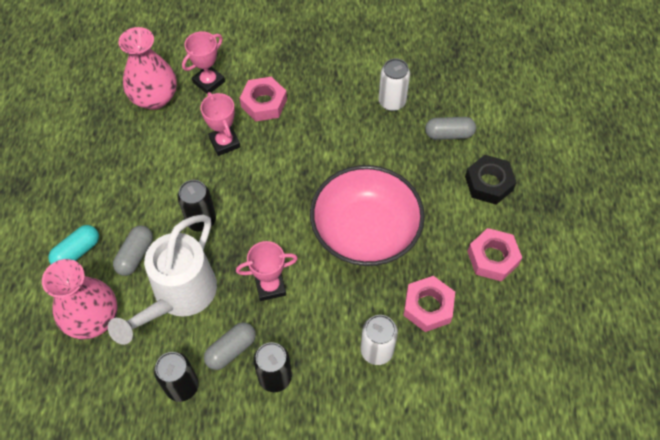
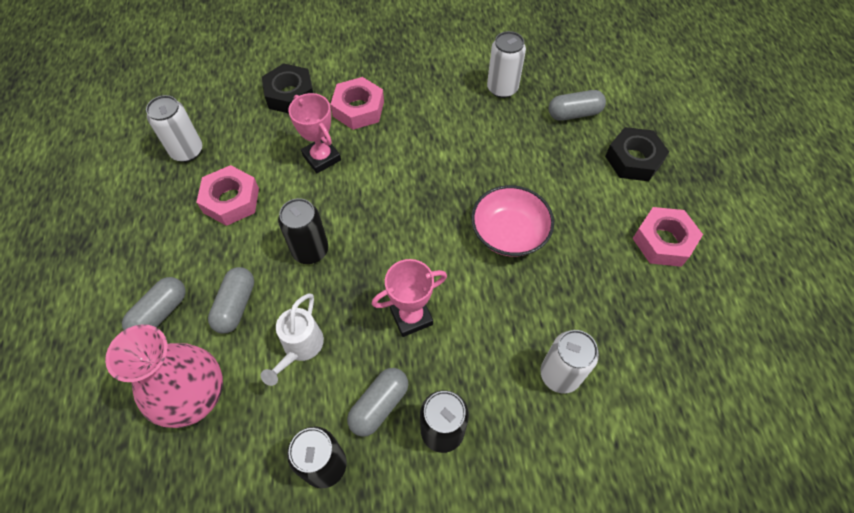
camera: 10 degrees left, 0 degrees up
turquoise capsule [48,225,99,264] -> grey capsule [122,277,186,330]
white watering can [108,214,217,345] -> white watering can [261,293,324,386], size x0.51
pink vase [118,27,177,110] -> none
pink trophy [182,31,225,94] -> black nut [262,63,313,113]
pink bowl [310,165,425,266] -> pink bowl [471,185,554,257], size x0.61
pink nut [403,276,455,332] -> pink nut moved to [197,165,259,226]
none -> white can [146,95,202,162]

